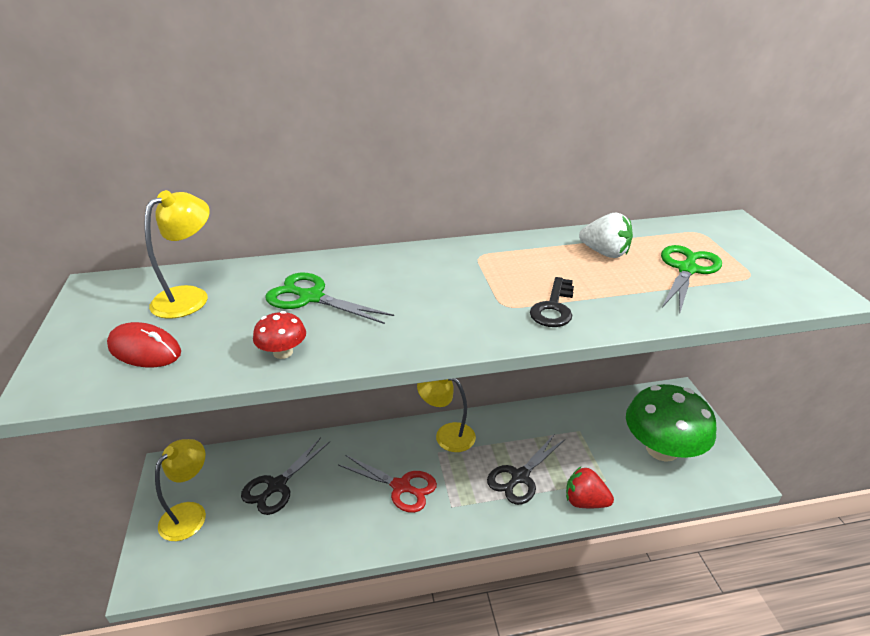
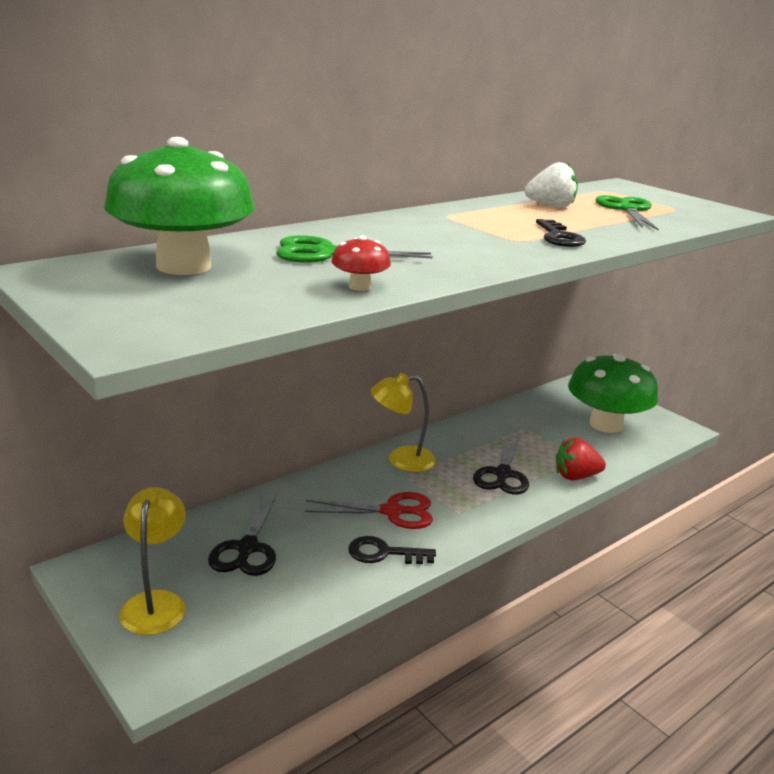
camera: 30 degrees left, 10 degrees down
red mouse [107,322,181,367] -> none
yellow lamp [144,190,210,319] -> green mushroom [104,137,255,275]
none -> black key [348,536,436,564]

